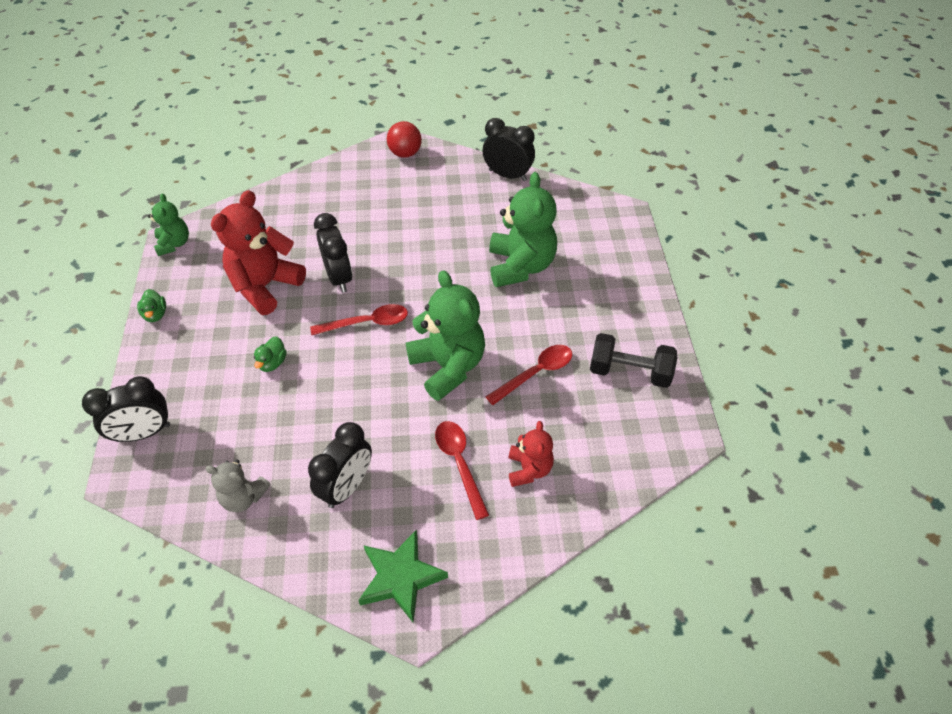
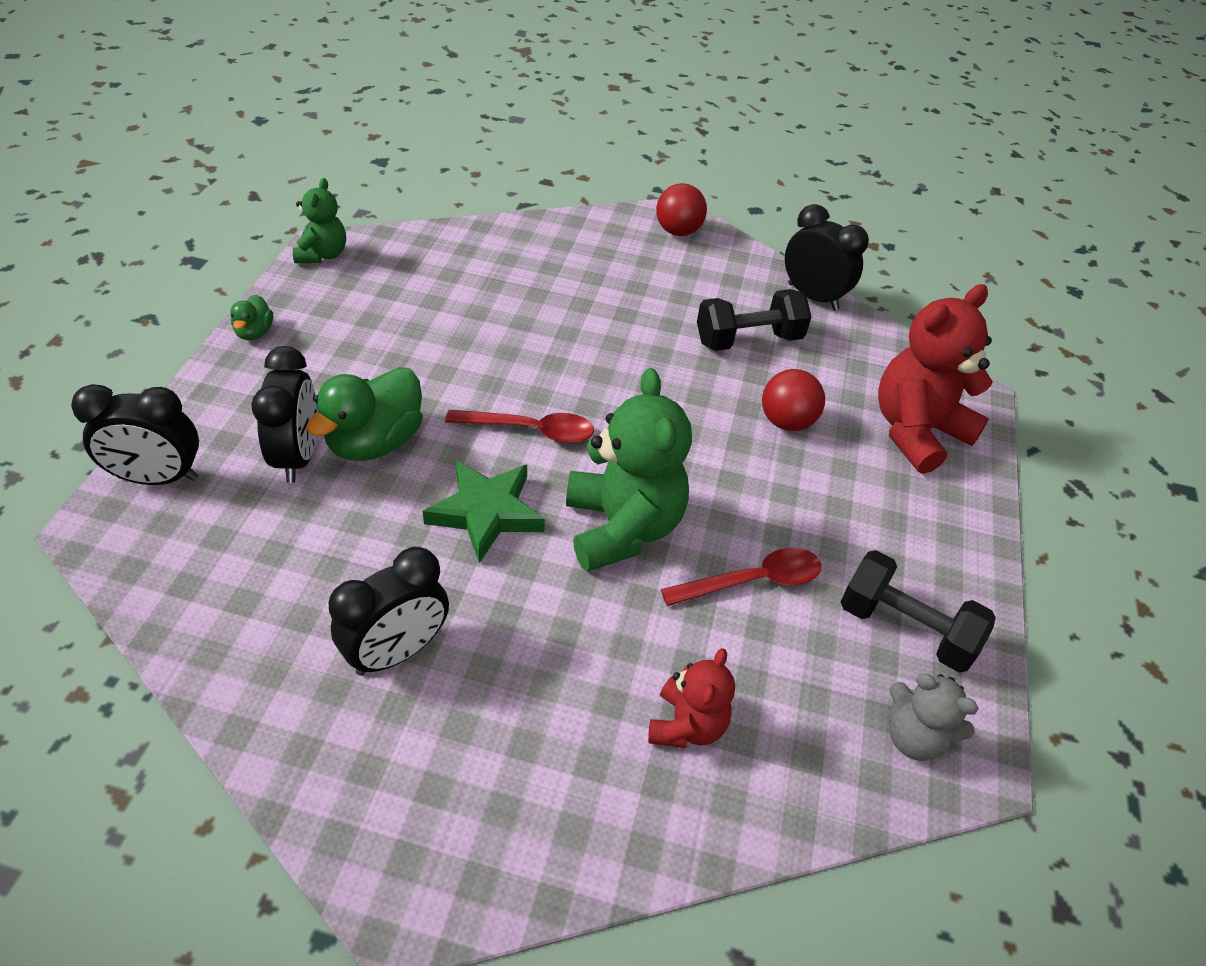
camera: 15 degrees right, 5 degrees down
grey teddy bear [205,459,271,512] -> grey teddy bear moved to [889,674,979,761]
red teddy bear [211,190,306,315] -> red teddy bear moved to [878,284,993,474]
green duck [254,336,287,372] -> green duck [306,367,423,461], size x1.98
black clock [314,213,352,293] -> black clock moved to [251,346,317,483]
green star [358,529,448,622] -> green star moved to [422,460,545,563]
red spoon [435,421,489,520] -> none
green teddy bear [489,172,557,287] -> red ball [762,369,825,431]
none -> black dumbbell [697,289,812,351]

